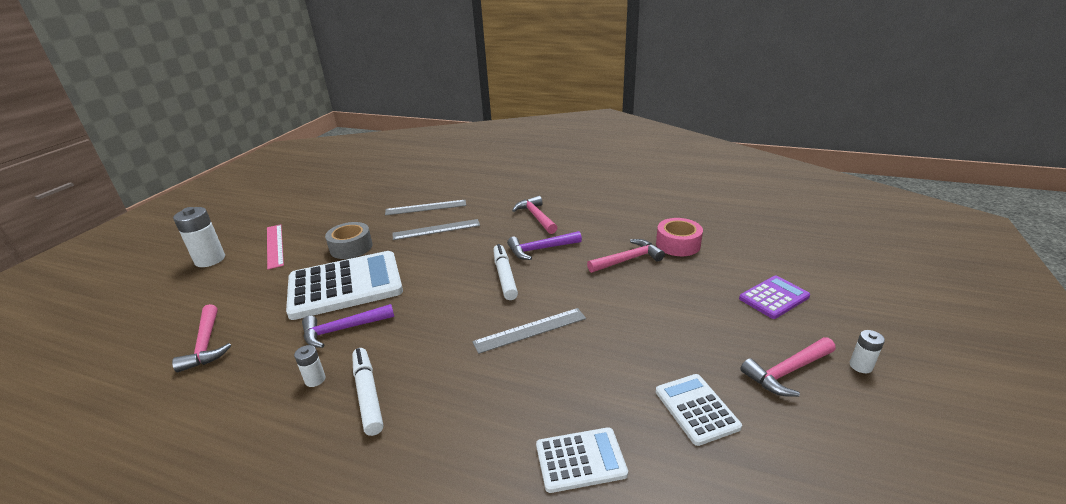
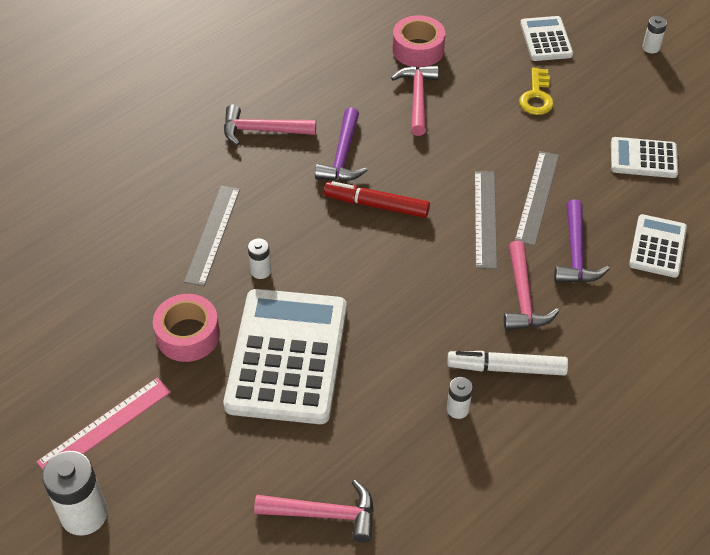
camera: 65 degrees left, 20 degrees up
pink ruler [267,224,284,270] -> pink ruler turned 45 degrees counterclockwise [36,378,171,470]
purple hammer [302,304,394,348] -> purple hammer moved to [554,199,609,283]
grey tape [325,222,373,259] -> pink tape [153,294,220,362]
grey ruler [385,200,466,216] -> grey ruler moved to [515,151,559,246]
white marker [493,244,518,300] -> red marker [324,181,430,218]
purple calculator [739,276,810,319] -> white calculator [520,16,573,61]
pink hammer [740,337,835,397] -> pink hammer moved to [504,241,559,330]
none -> white battery [248,239,271,279]
none -> yellow key [519,68,554,115]

